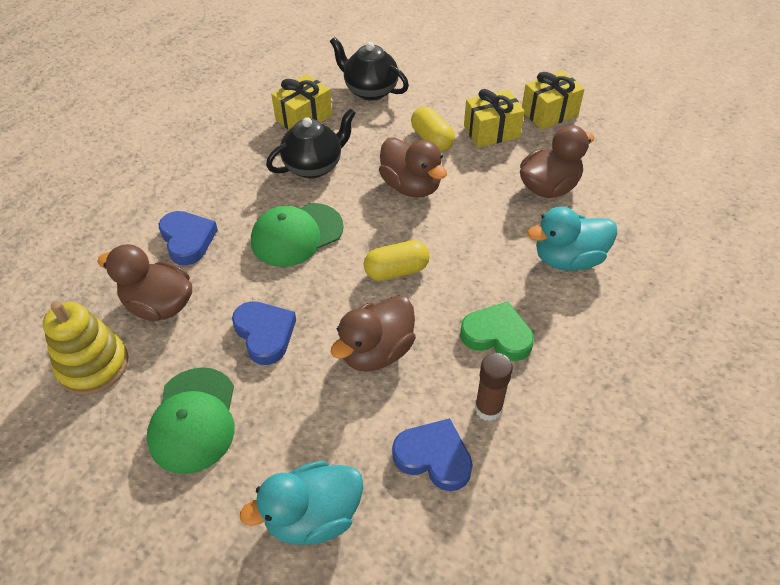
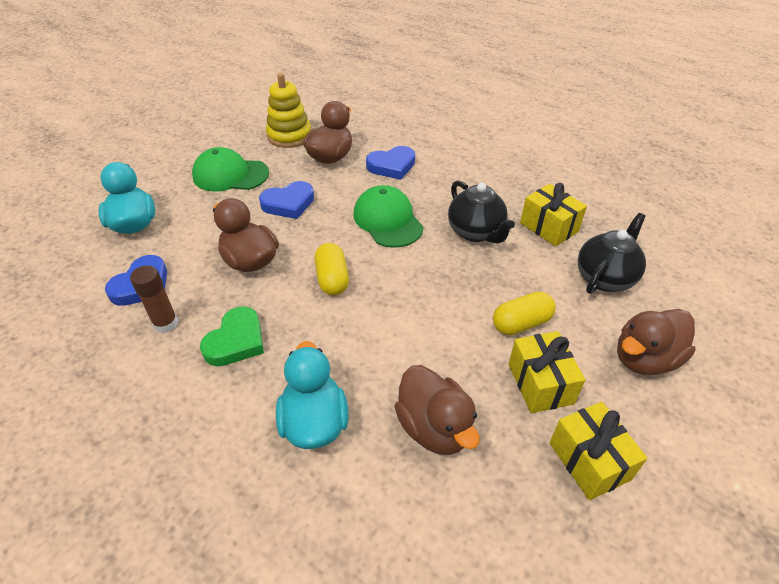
camera: 95 degrees right, 5 degrees down
brown duck [379,137,447,198] -> brown duck moved to [617,309,696,375]

